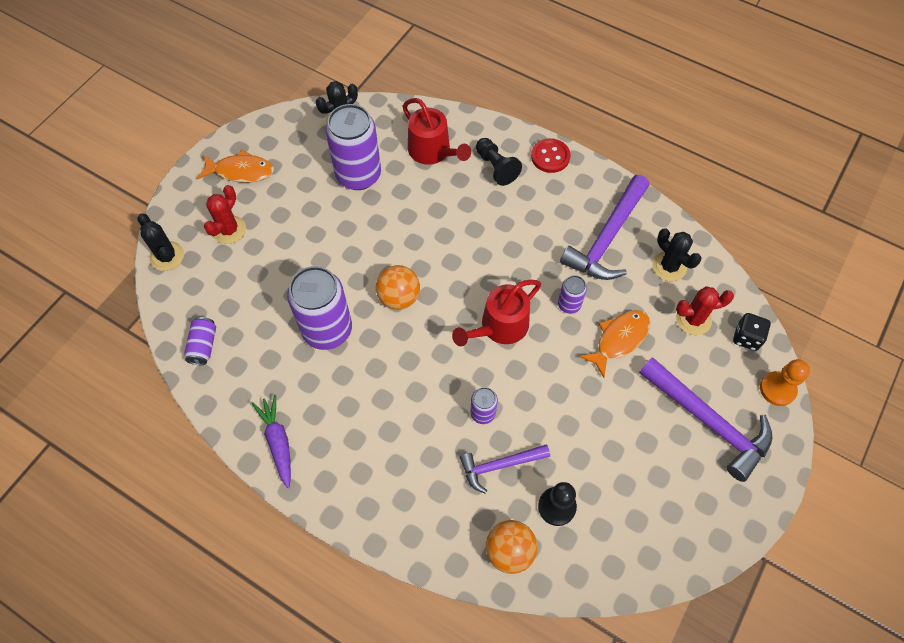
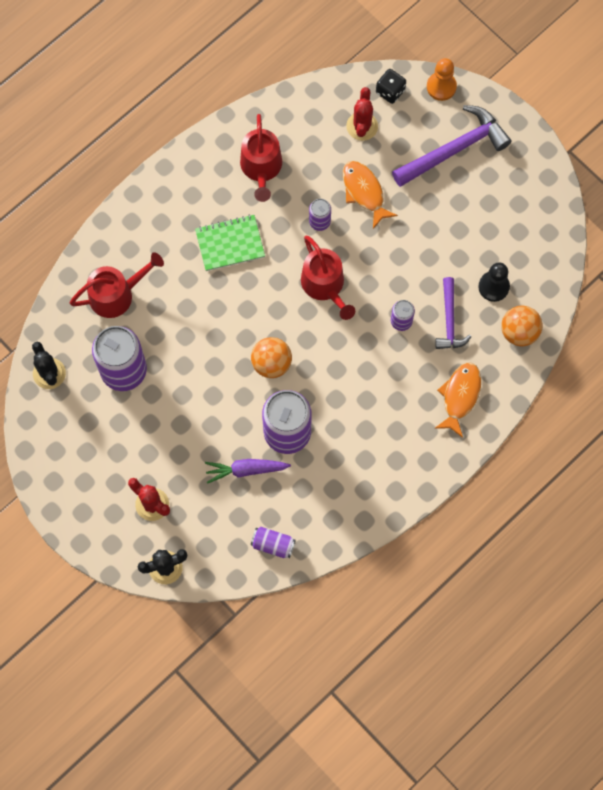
camera: 75 degrees left, 10 degrees up
orange fish [197,150,274,183] -> orange fish moved to [434,363,481,438]
purple carrot [252,395,291,488] -> purple carrot moved to [205,459,291,484]
black pawn [476,138,522,186] -> none
red button [531,138,571,173] -> none
purple hammer [560,175,649,280] -> red watering can [240,114,282,202]
black cactus [652,228,701,281] -> none
none -> green notebook [195,215,265,271]

